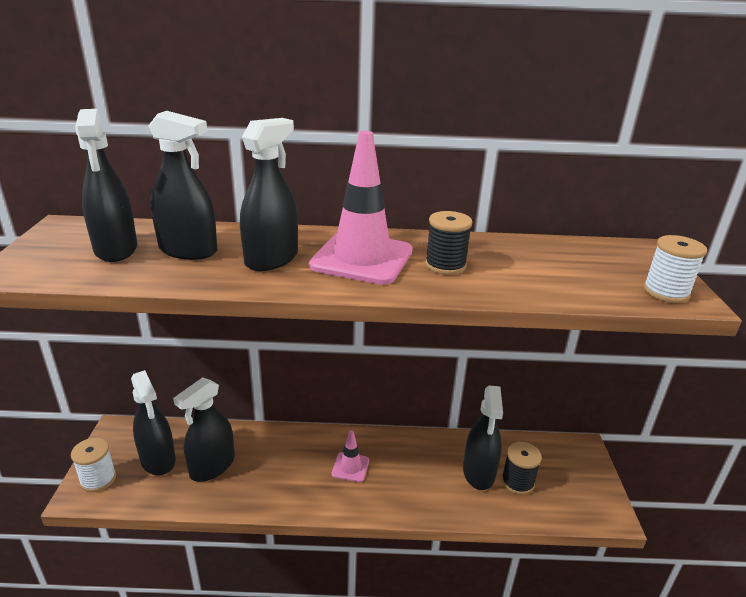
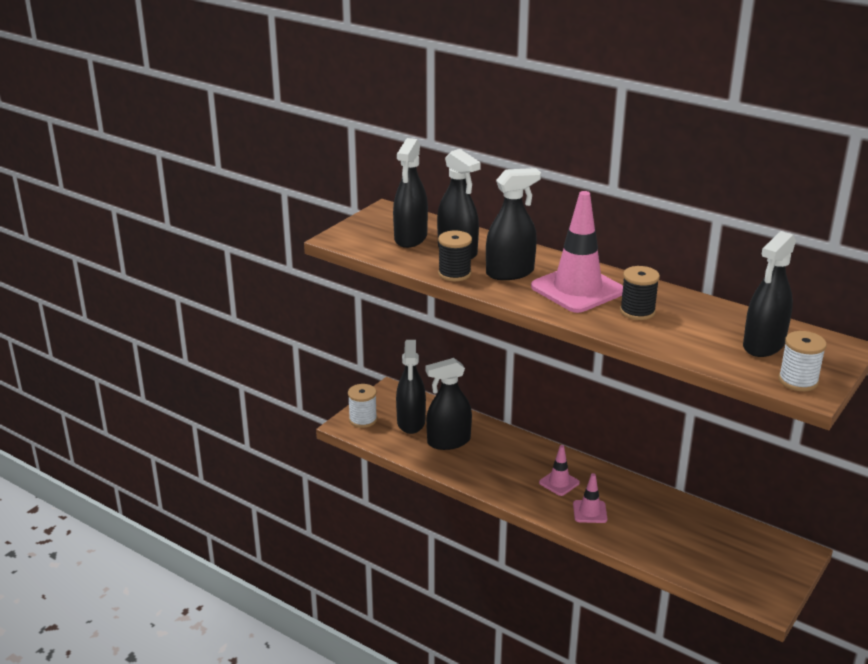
camera: 35 degrees right, 0 degrees up
black spray bottle [463,385,503,490] -> black spray bottle moved to [743,231,796,357]
black spool [502,442,542,495] -> black spool moved to [438,230,472,281]
none -> pink traffic cone [573,473,607,523]

